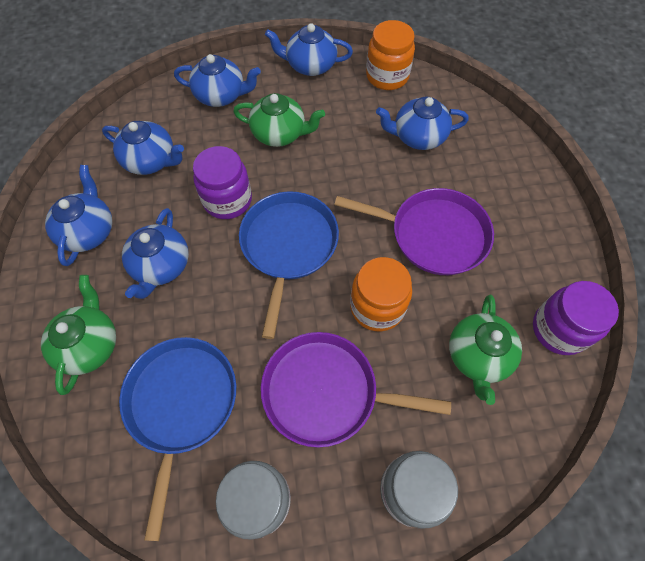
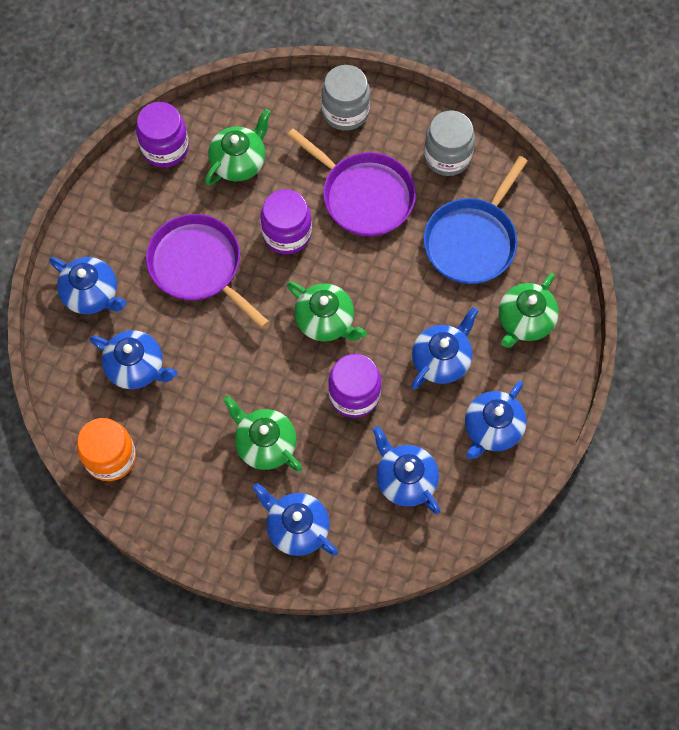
camera: 150 degrees left, 5 degrees up
blue pan [239,191,339,339] -> green teapot [287,282,367,342]
blue teapot [265,23,353,76] -> blue teapot moved to [49,257,126,314]
orange jar [350,257,412,331] -> purple jar [260,189,312,254]

